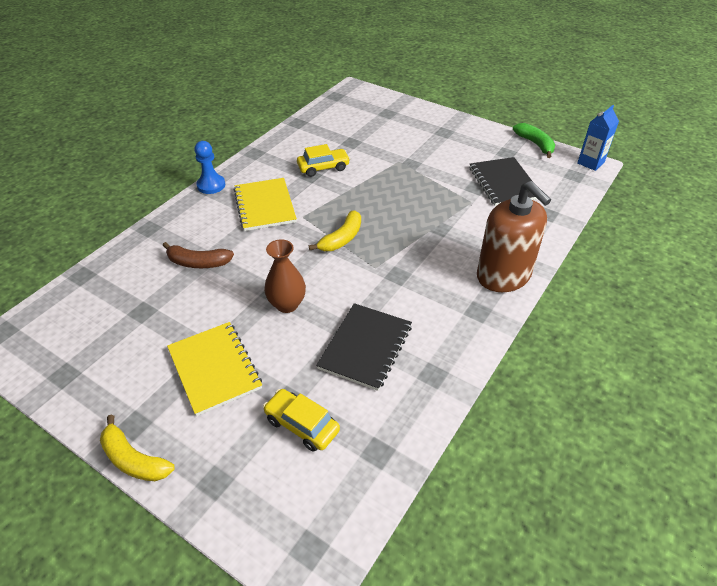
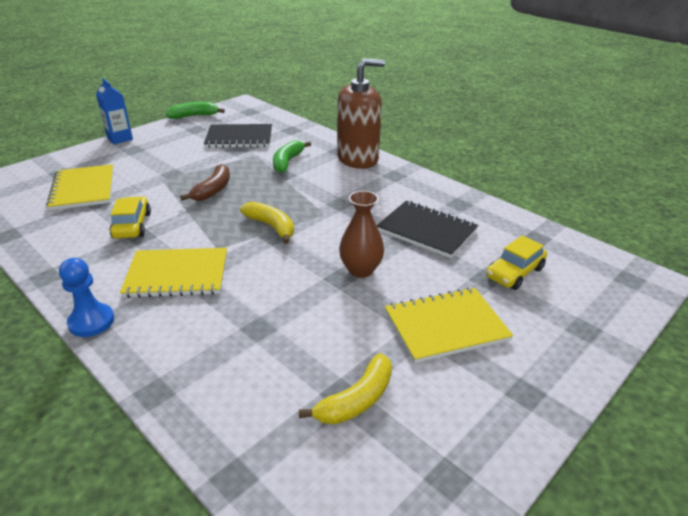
camera: 80 degrees left, 10 degrees down
yellow banana [100,414,175,481] -> yellow banana moved to [299,353,392,424]
brown banana [163,242,234,268] -> brown banana moved to [180,164,230,201]
blue carton [578,105,619,171] -> blue carton moved to [96,78,133,144]
none -> yellow notebook [46,164,113,210]
none -> green banana [273,140,311,173]

